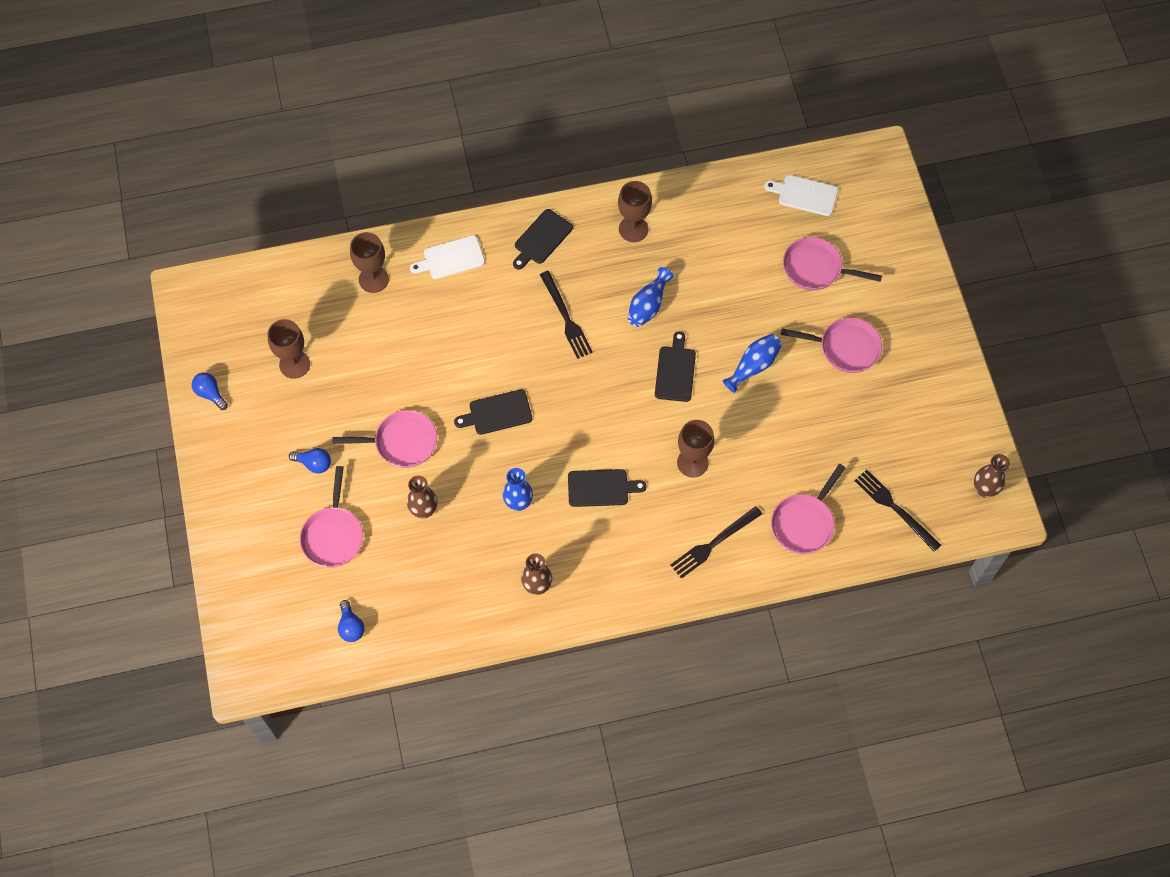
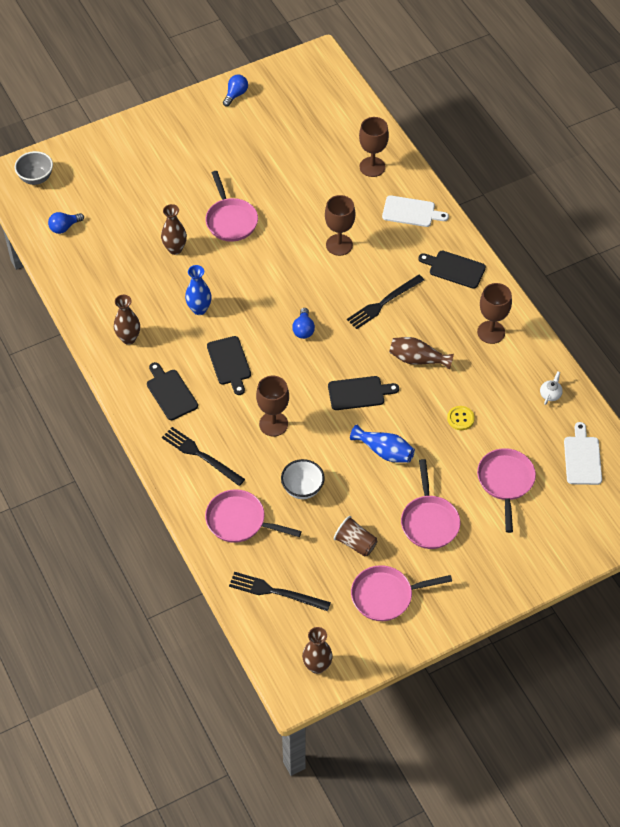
camera: 75 degrees right, 10 degrees down
brown goblet [267,319,310,379] -> brown goblet moved to [325,195,355,256]
blue light bulb [289,448,331,473] -> blue light bulb moved to [292,308,315,339]
pink pan [300,466,363,567] -> pink pan moved to [351,565,452,621]
white cutting board [410,235,485,279] -> white cutting board turned 135 degrees clockwise [382,195,449,227]
black cutting board [454,389,532,435] -> black cutting board moved to [147,362,198,420]
blue vase [628,267,674,327] -> brown vase [389,337,454,370]
black fork [854,470,941,552] -> black fork turned 105 degrees counterclockwise [229,572,331,611]
none -> grey bowl [15,151,53,185]
none -> white bowl [281,459,325,499]
none -> brown cup [334,516,378,557]
none -> yellow button [447,406,475,430]
none -> white teapot [540,372,563,405]

